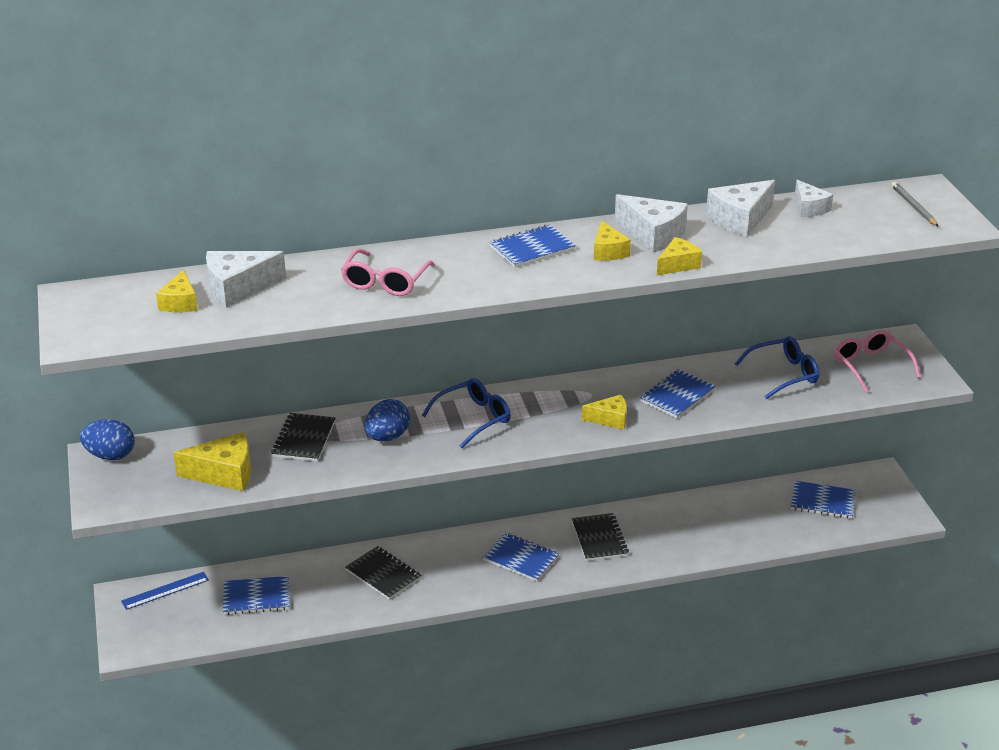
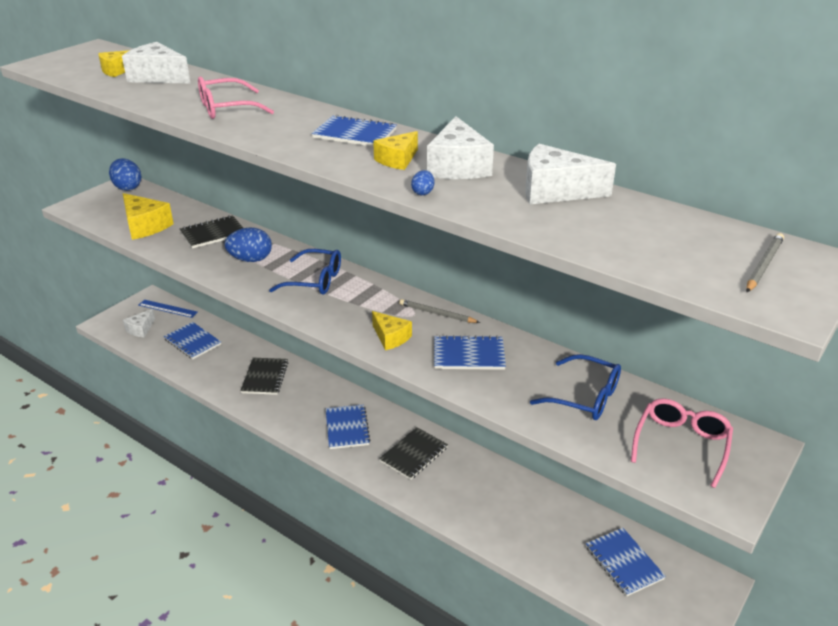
camera: 50 degrees right, 0 degrees up
yellow cheese [657,237,702,275] -> blue egg [411,170,434,195]
white cheese [795,180,833,217] -> white cheese moved to [123,309,155,337]
none -> grey pencil [399,299,480,323]

